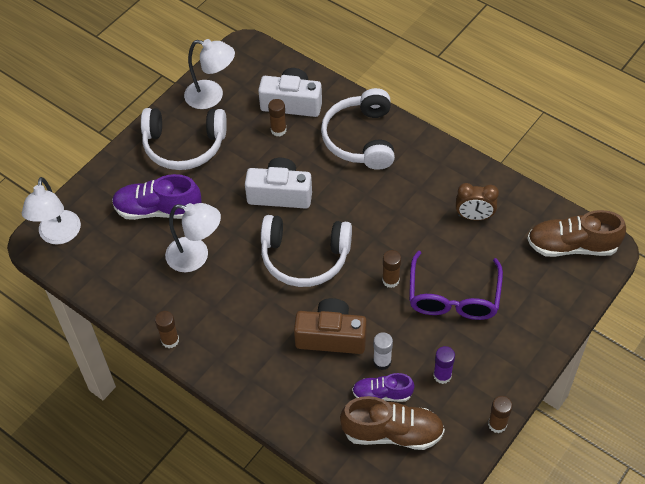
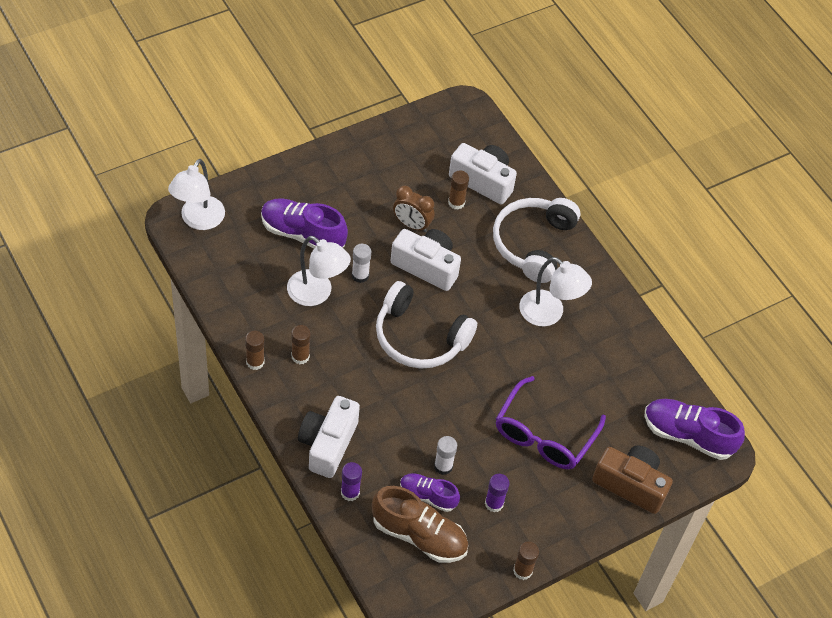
camera: 15 degrees right, 0 degrees up
white headphones [141,108,227,170] -> none
white lamp [184,39,235,109] -> white lamp moved to [519,257,592,326]
brown camera [294,298,367,354] -> brown camera moved to [592,445,673,514]
brown glue stick [382,250,401,288] -> brown glue stick moved to [291,325,311,364]
brown clock [456,183,499,220] -> brown clock moved to [393,186,435,232]
brown shoe [527,210,626,257] -> purple shoe [644,399,745,460]
none -> white camera [298,396,360,478]
none -> purple glue stick [341,462,362,501]
none -> white glue stick [352,244,371,283]

